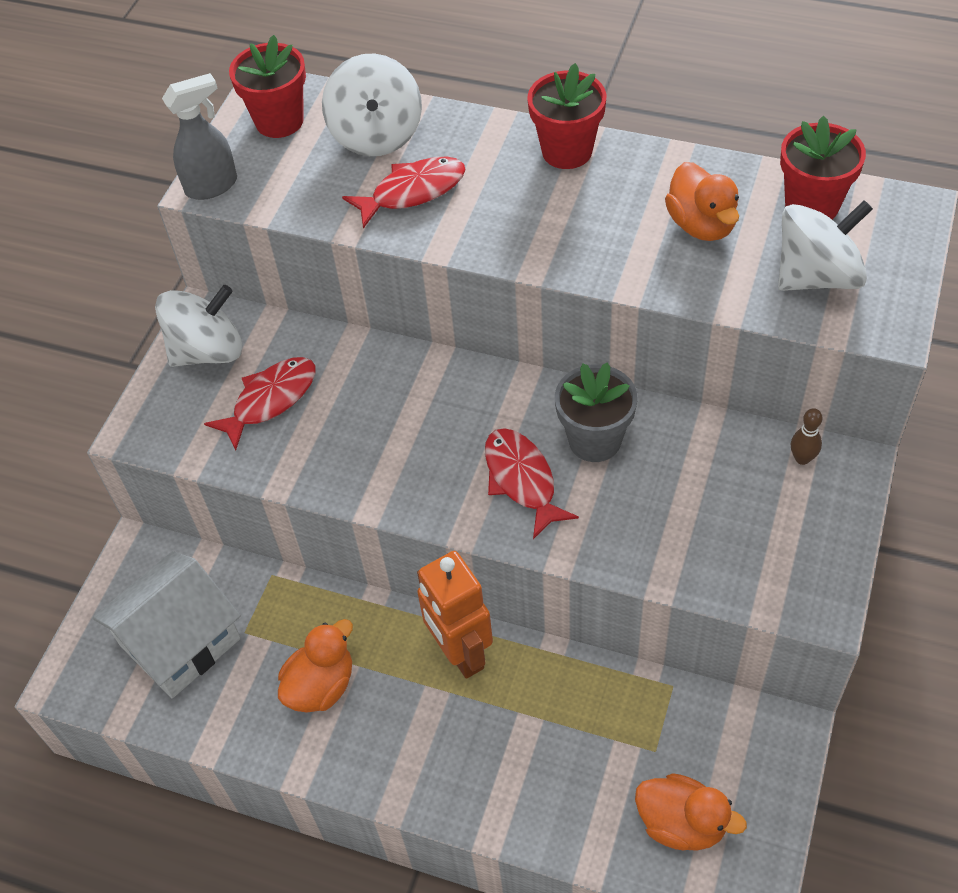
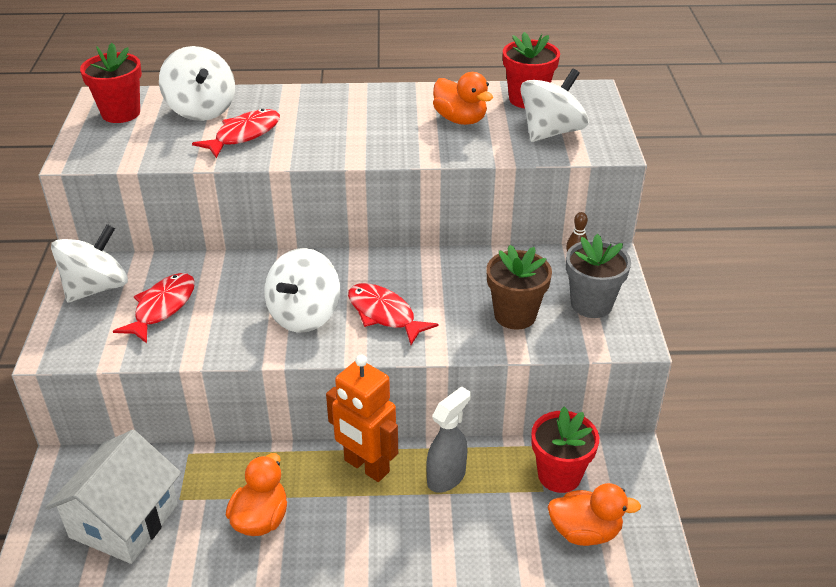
camera: 25 degrees left, 15 degrees down
grey spray bottle [162,73,237,200] -> grey spray bottle moved to [426,386,471,493]
red flower pot [527,63,606,169] -> red flower pot moved to [531,407,599,493]
grey flower pot [555,362,638,462] -> grey flower pot moved to [566,234,631,318]
none -> white spinning top [264,248,340,333]
none -> brown flower pot [486,245,552,329]

